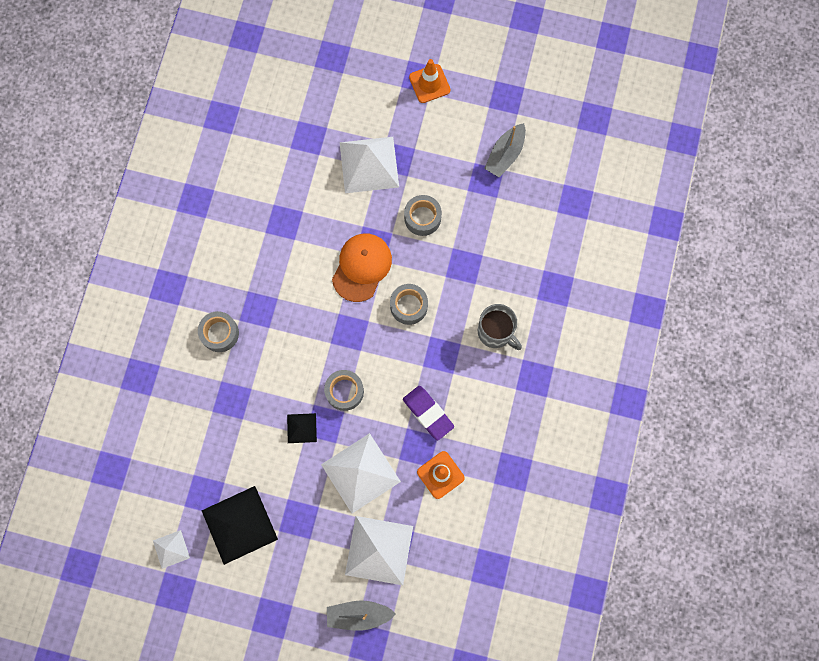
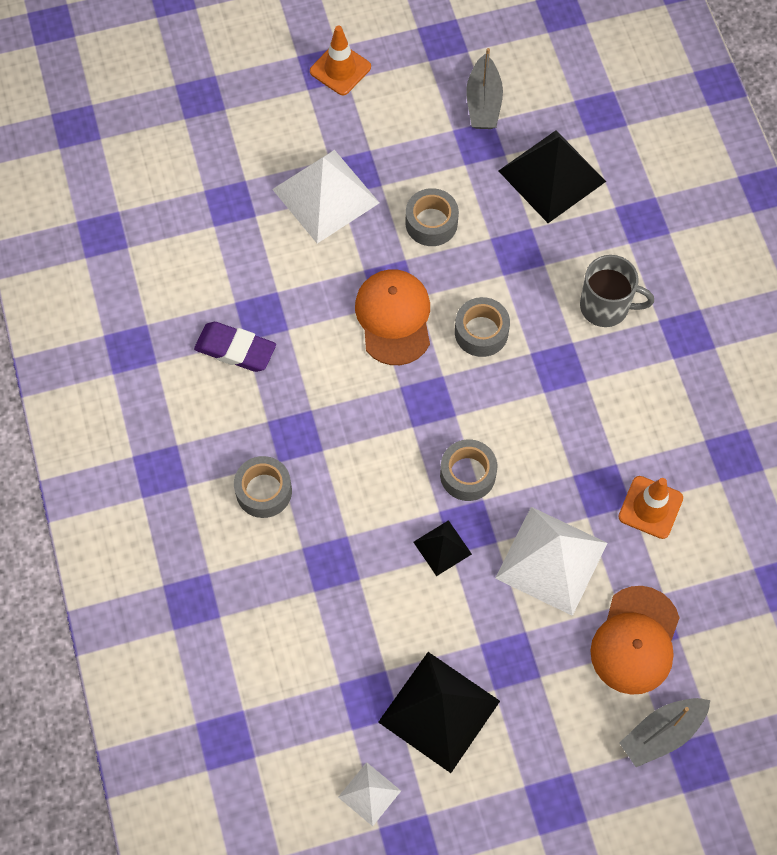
camera: 30 degrees left, 10 degrees down
white pyramid [345,516,413,585] -> orange cap [590,586,680,695]
purple eraser [403,386,454,441] -> purple eraser moved to [194,322,276,372]
none -> black pyramid [499,130,606,223]

